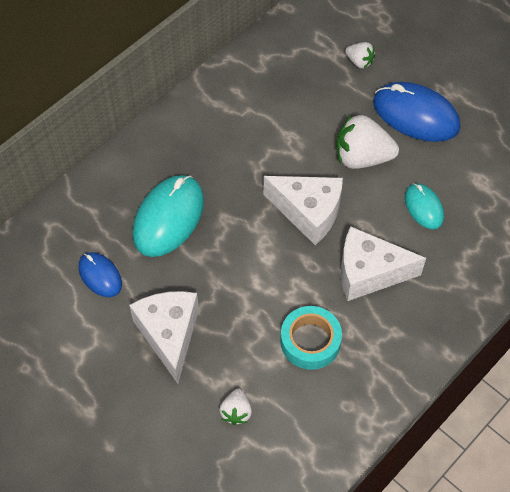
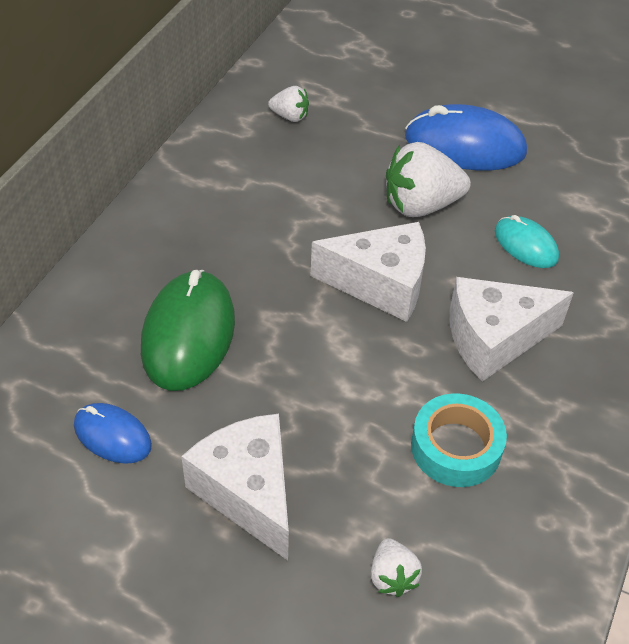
camera: 20 degrees left, 10 degrees down
turquoise mouse [132,175,204,257] -> green mouse [141,270,235,391]
white strawberry [345,42,375,69] -> white strawberry moved to [268,86,309,122]

